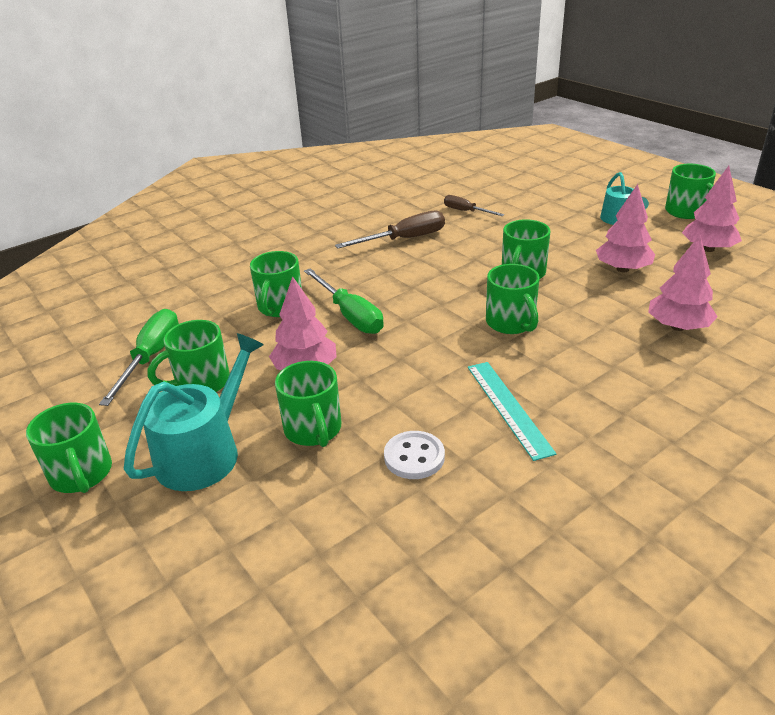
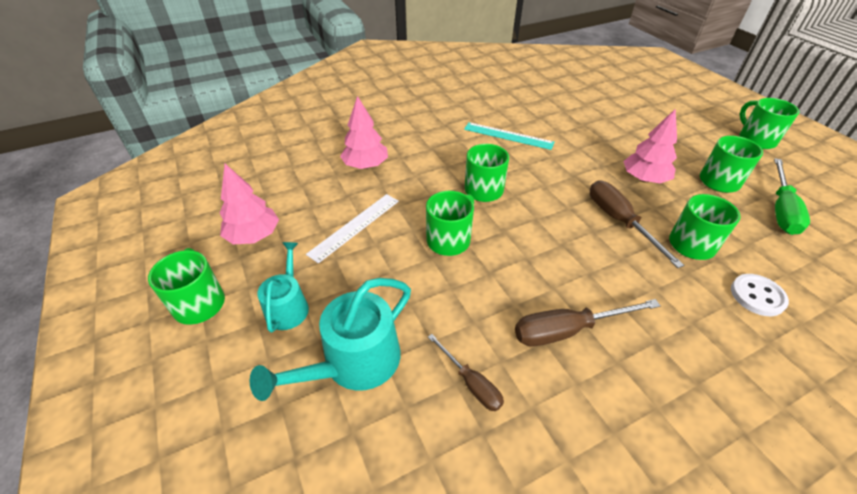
camera: 170 degrees left, 10 degrees up
turquoise watering can [124,333,264,491] -> turquoise watering can moved to [250,278,411,401]
green mug [275,361,341,447] -> none
green screwdriver [304,268,384,334] -> brown screwdriver [590,180,684,268]
white button [384,431,445,479] -> white button moved to [731,274,789,316]
turquoise ruler [468,362,556,461] -> turquoise ruler turned 60 degrees counterclockwise [464,122,555,150]
pink tree [596,184,655,272] -> white ruler [306,194,399,263]

